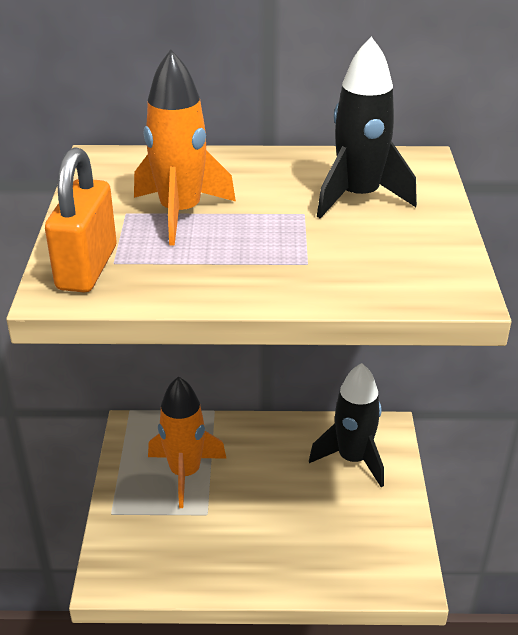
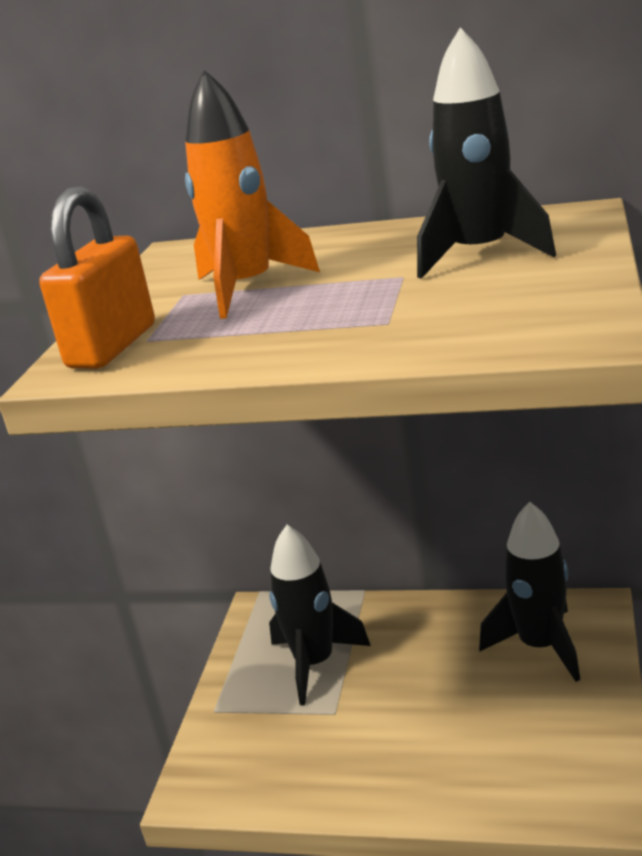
camera: 15 degrees right, 10 degrees down
orange rocket [148,377,227,508] -> black rocket [269,525,371,705]

